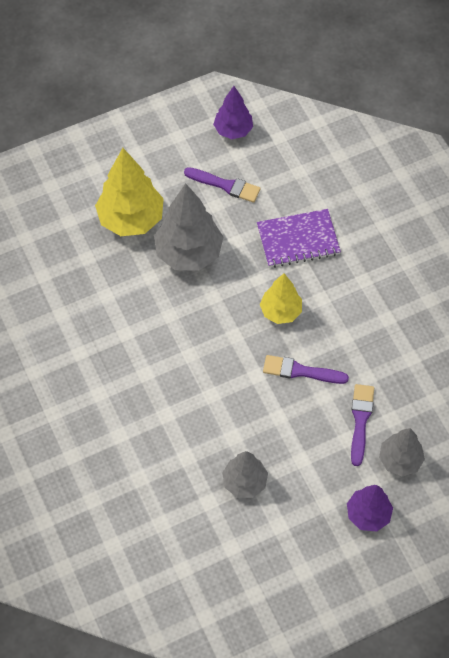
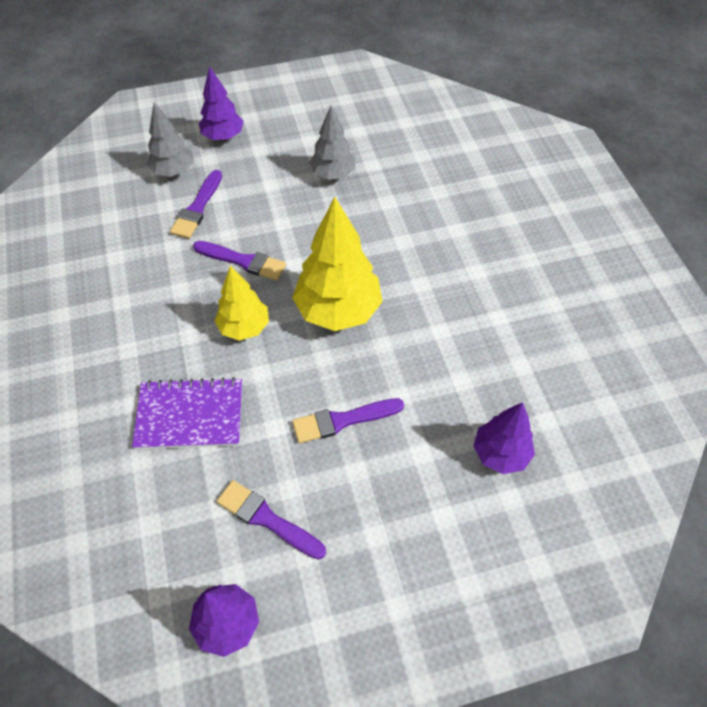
camera: 170 degrees left, 5 degrees down
yellow tree [95,148,164,236] -> yellow tree moved to [292,197,382,331]
grey tree [154,183,223,271] -> purple brush [292,398,404,443]
none -> purple tree [473,402,535,474]

